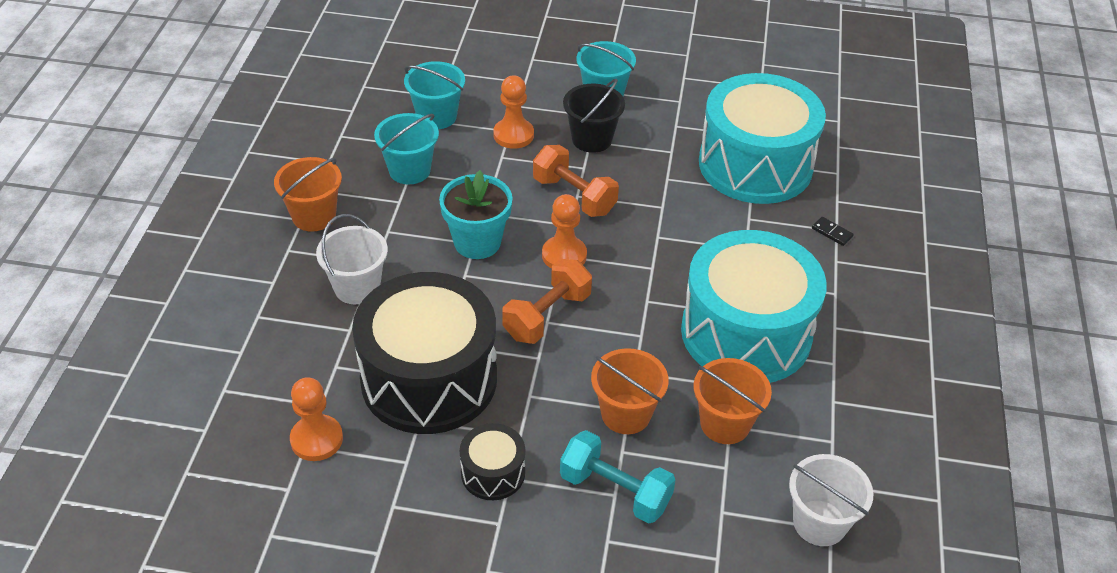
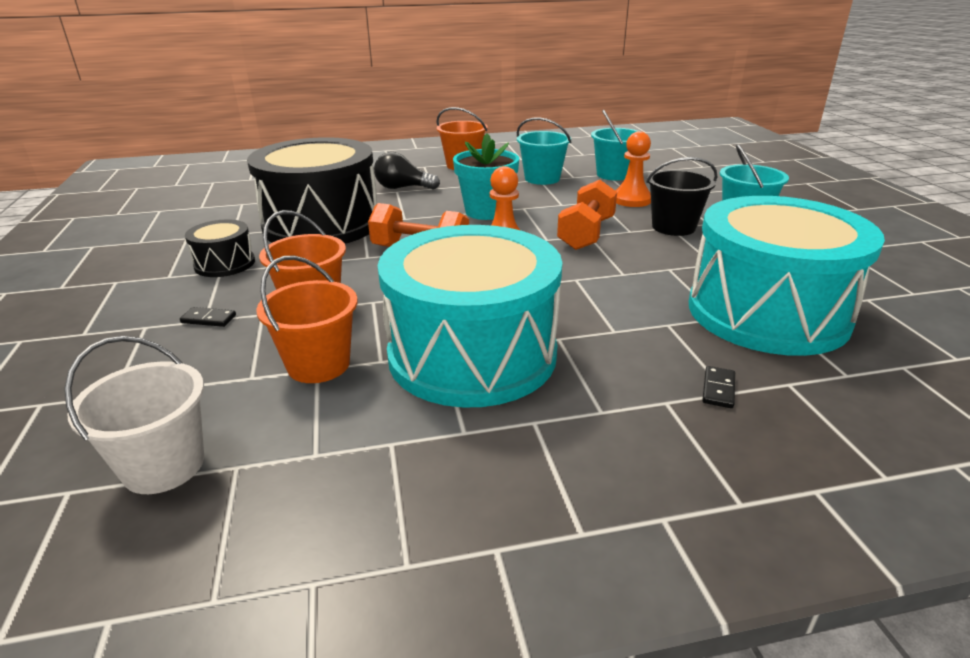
camera: 70 degrees right, 15 degrees down
orange pawn [290,377,343,461] -> none
white bucket [316,214,388,304] -> black light bulb [374,152,440,190]
turquoise dumbbell [560,430,675,524] -> black domino [180,307,236,327]

